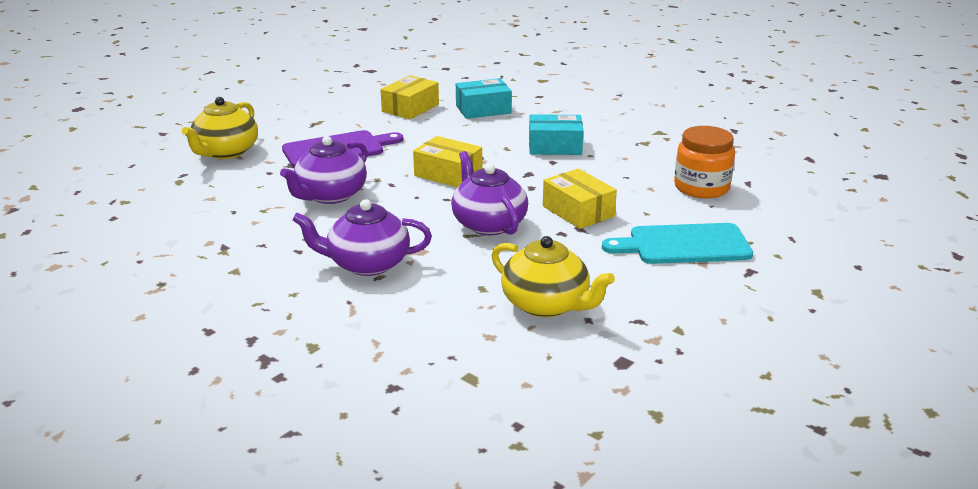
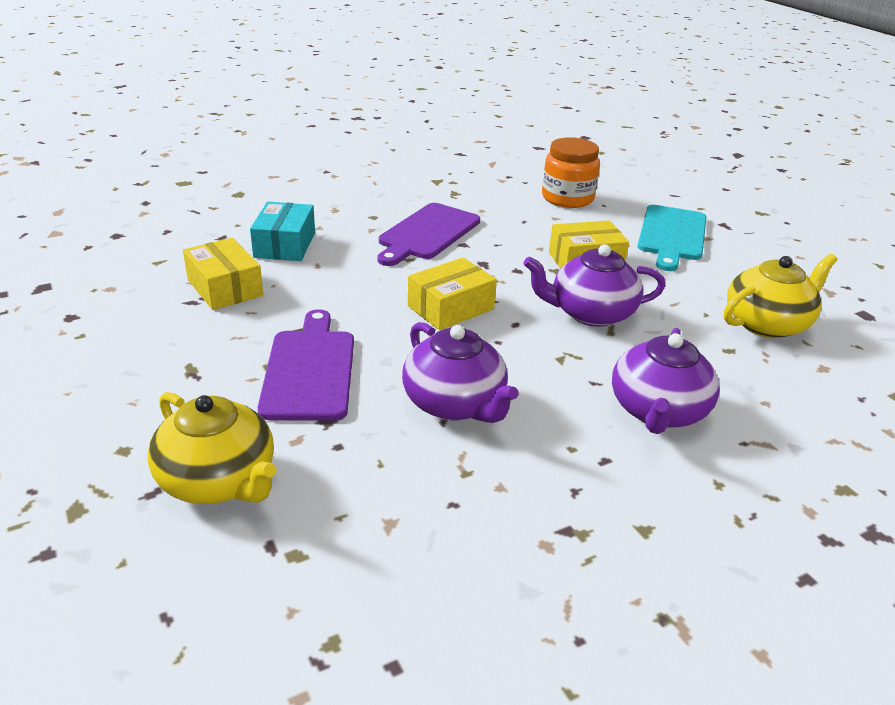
camera: 70 degrees left, 5 degrees up
turquoise box [529,114,583,155] -> purple cutting board [378,203,480,266]

